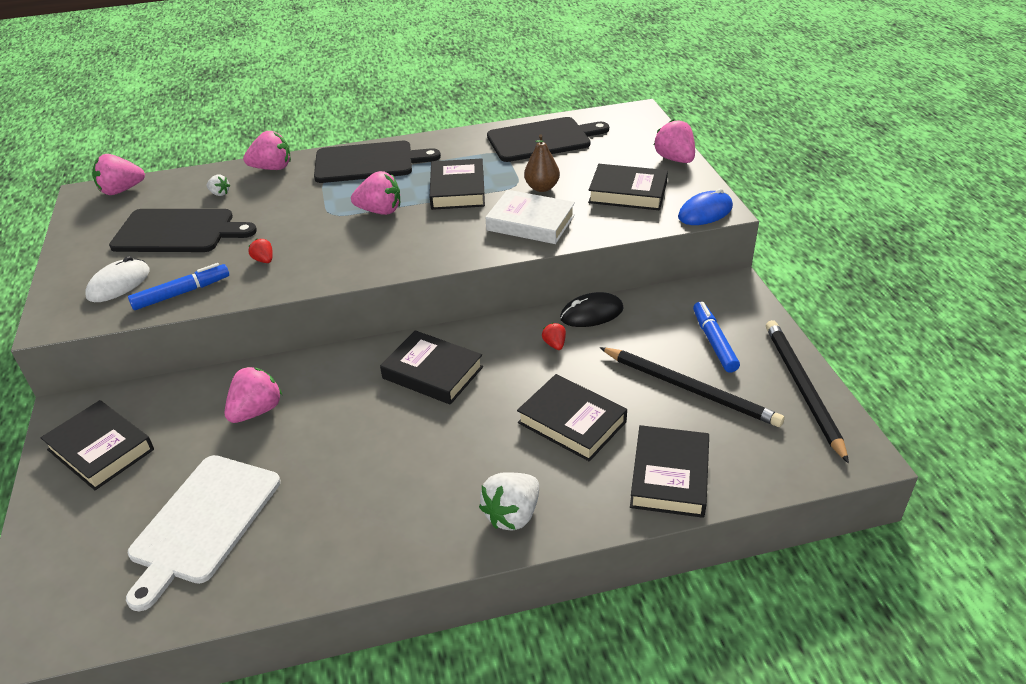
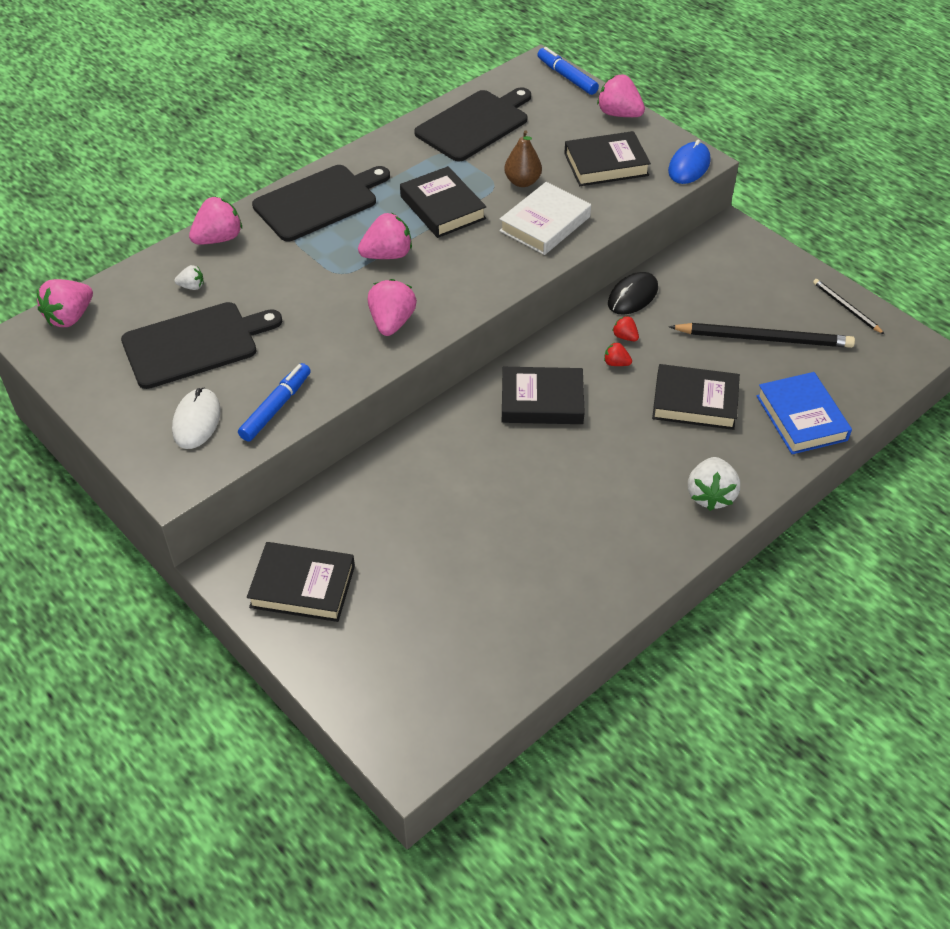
camera: 30 degrees left, 10 degrees up
white cutting board [126,455,280,611] -> none
pink strawberry [224,367,282,423] -> pink strawberry moved to [368,279,417,336]
red strawberry [249,239,273,263] -> red strawberry moved to [604,343,632,366]
white book [485,190,575,244] -> white book turned 45 degrees counterclockwise [499,182,591,255]
black book [630,425,709,518] -> blue book [756,372,852,454]
blue marker [693,302,740,372] -> blue marker moved to [537,47,599,95]
black pencil [766,320,849,464] -> black pencil [813,279,884,334], size x0.53

